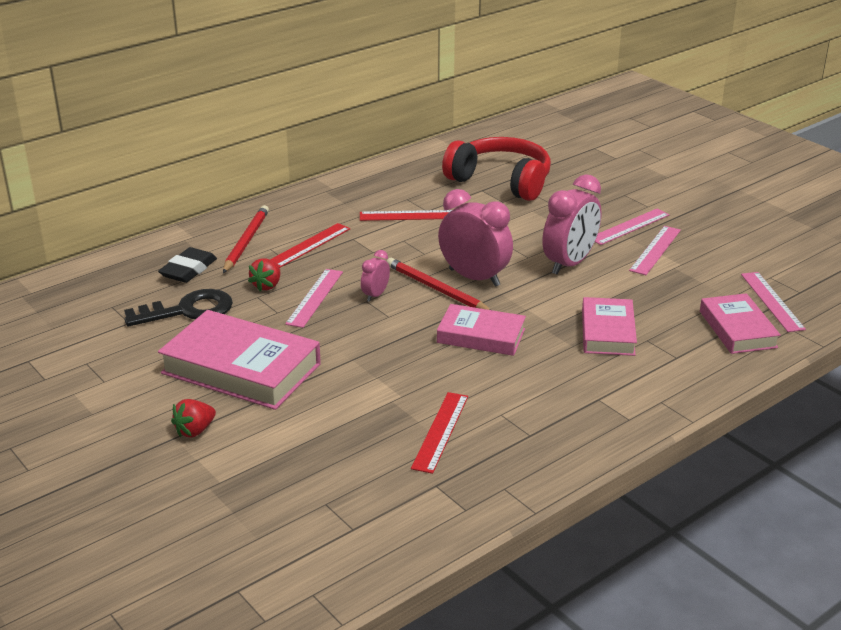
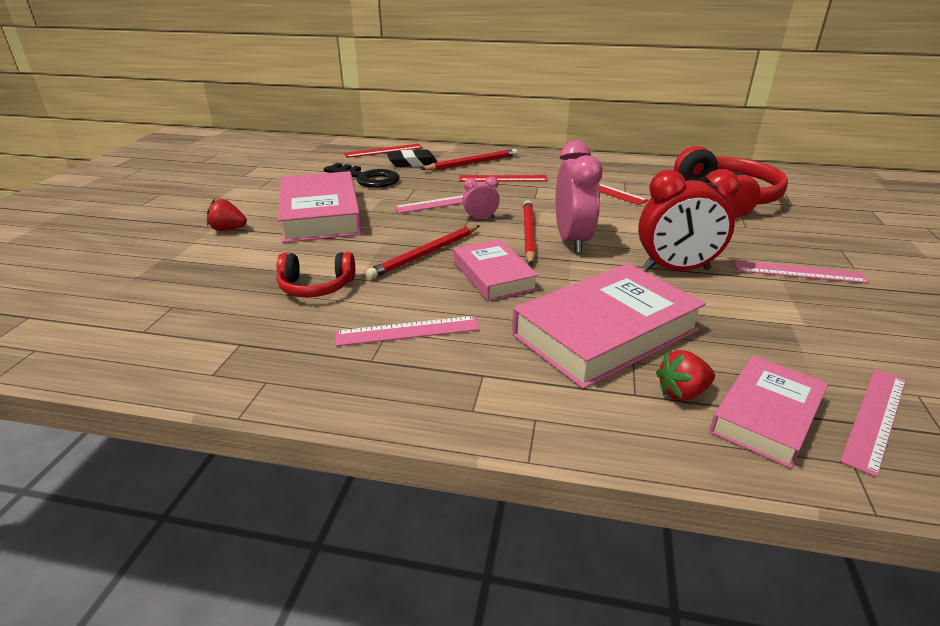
camera: 50 degrees right, 0 degrees up
red strawberry [248,258,280,292] -> red strawberry moved to [656,350,715,401]
red ruler [411,392,468,474] -> red ruler moved to [344,144,423,158]
pink clock [542,174,602,275] -> red clock [638,169,740,271]
pink book [582,297,637,356] -> pink book [512,263,706,389], size x1.64
pink ruler [629,226,681,275] -> pink ruler moved to [335,316,480,346]
none -> red headphones [277,252,355,297]
none -> red pencil [366,225,480,279]

